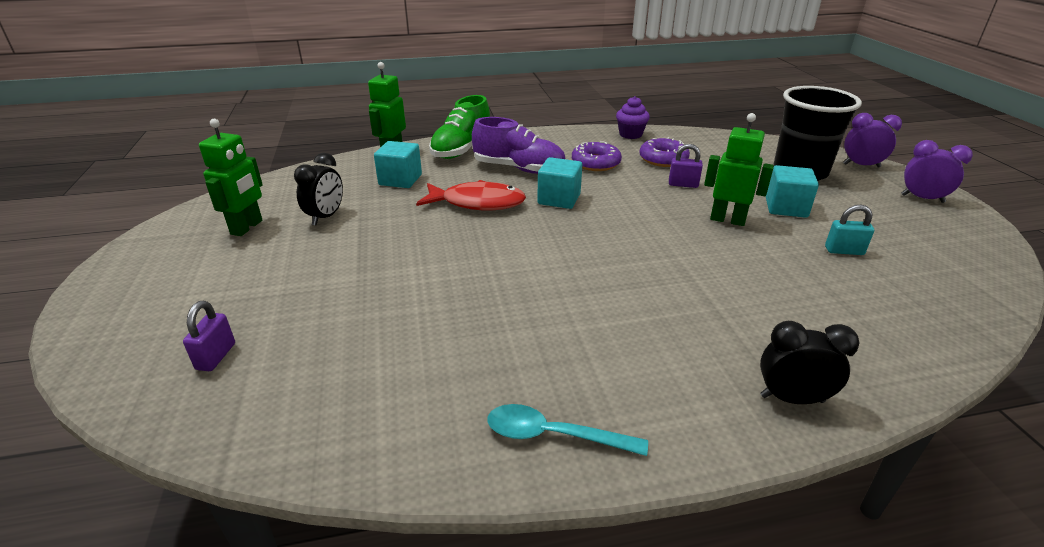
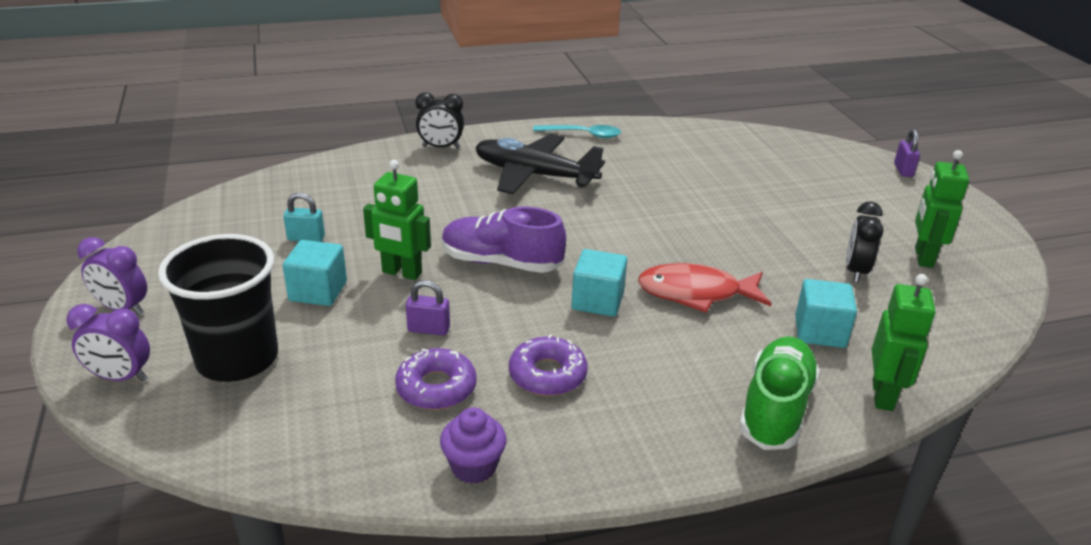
camera: 175 degrees right, 0 degrees up
purple padlock [183,301,235,371] -> purple padlock moved to [894,129,920,177]
purple shoe [472,117,565,174] -> purple shoe moved to [442,207,566,273]
none -> black plane [475,134,605,194]

